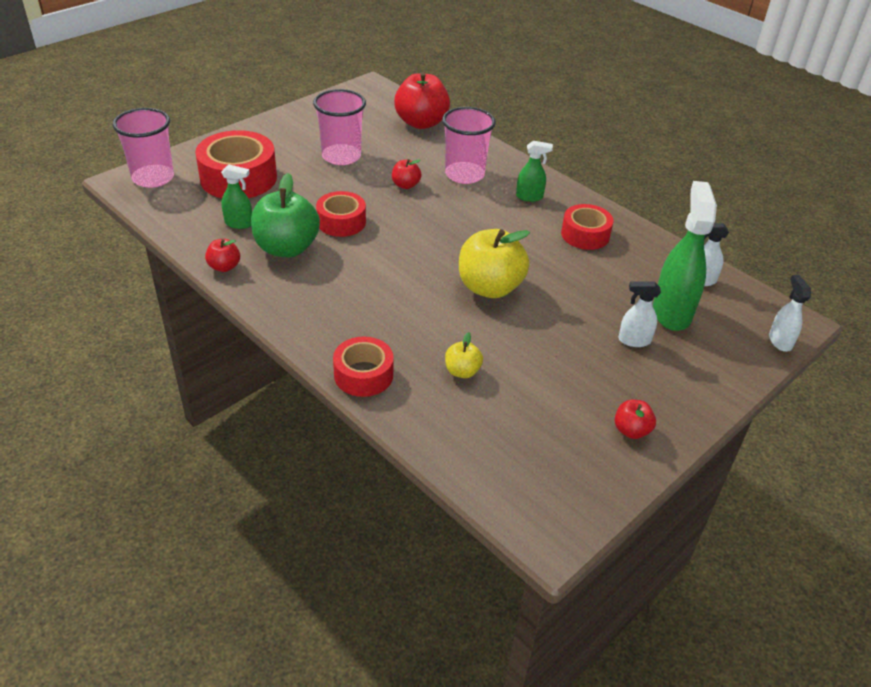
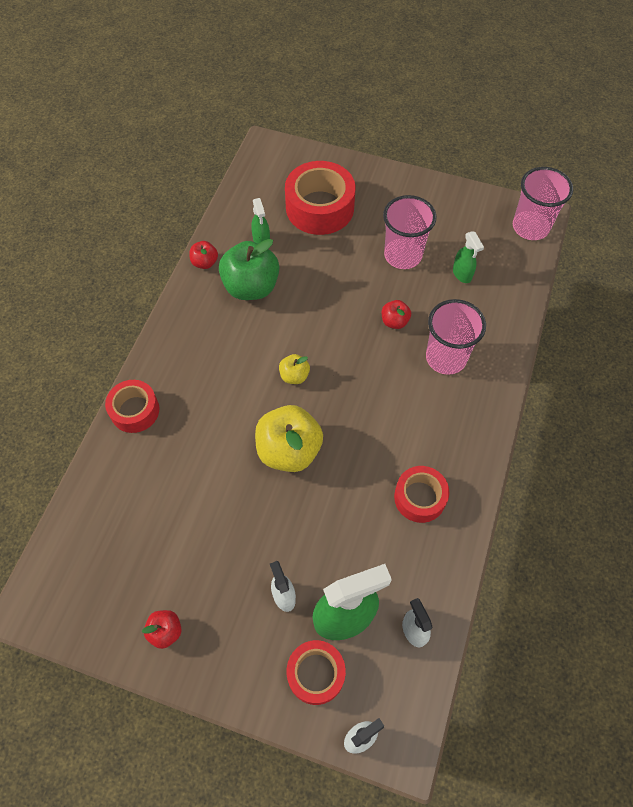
camera: 65 degrees right, 20 degrees up
pink cup [113,108,174,188] -> pink cup moved to [513,167,573,240]
red tape [316,191,366,237] -> red tape moved to [287,640,346,705]
red apple [394,72,450,129] -> none
yellow apple [445,332,483,378] -> yellow apple moved to [279,354,310,384]
green spray bottle [516,141,553,202] -> green spray bottle moved to [453,231,484,283]

